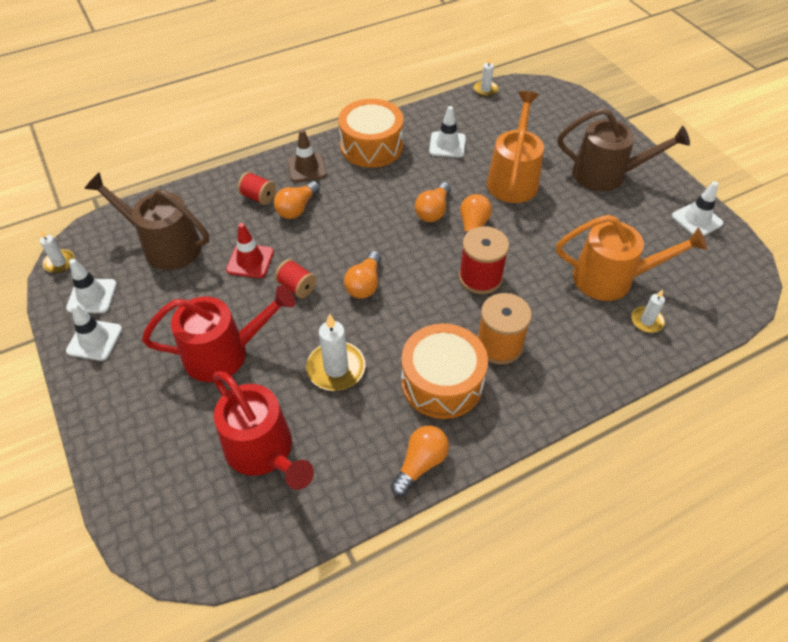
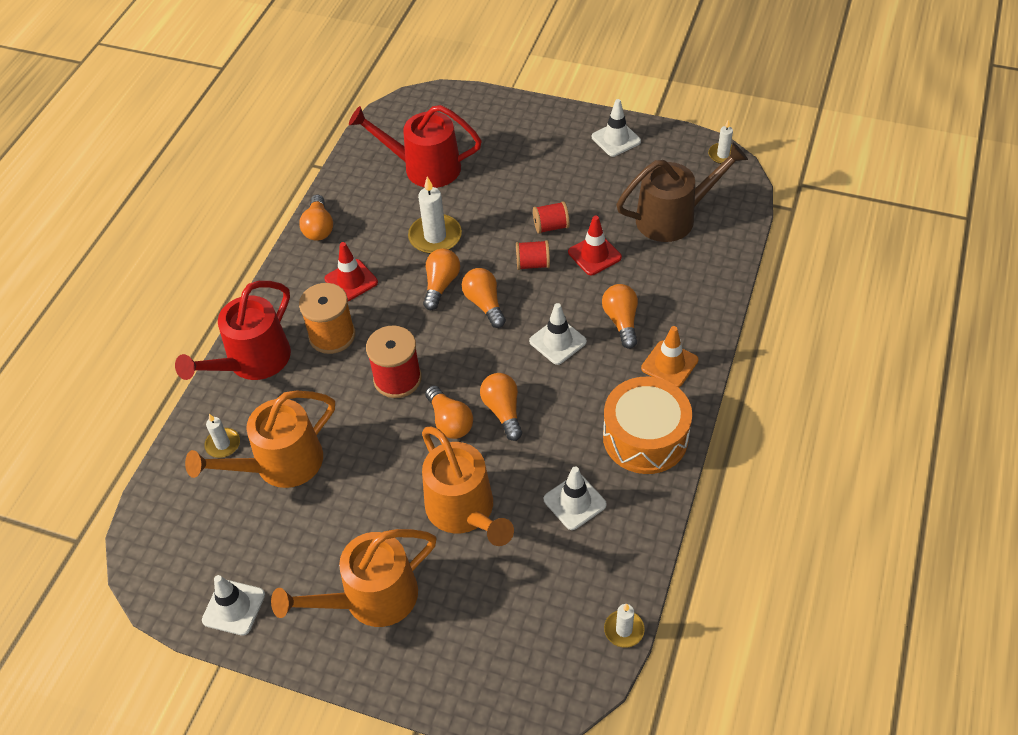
camera: 140 degrees right, 0 degrees up
white traffic cone [66,259,117,313] -> white traffic cone moved to [529,303,587,365]
red watering can [142,286,295,382] -> red watering can moved to [175,281,291,380]
red spool [238,172,276,205] -> red spool moved to [533,201,570,234]
brown traffic cone [287,129,327,182] -> orange traffic cone [641,326,698,388]
orange drum [401,323,488,419] -> red traffic cone [324,242,378,301]
brown watering can [558,108,690,192] -> orange watering can [271,529,436,627]
none -> orange light bulb [423,248,460,310]

